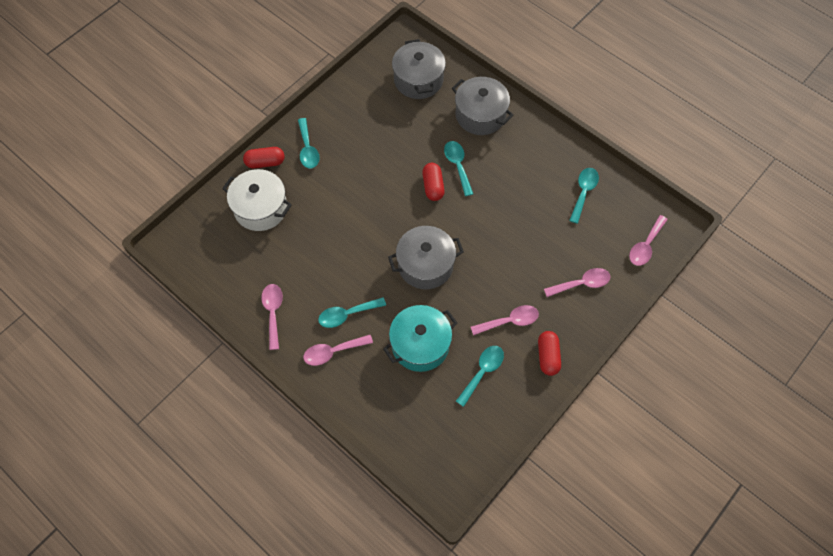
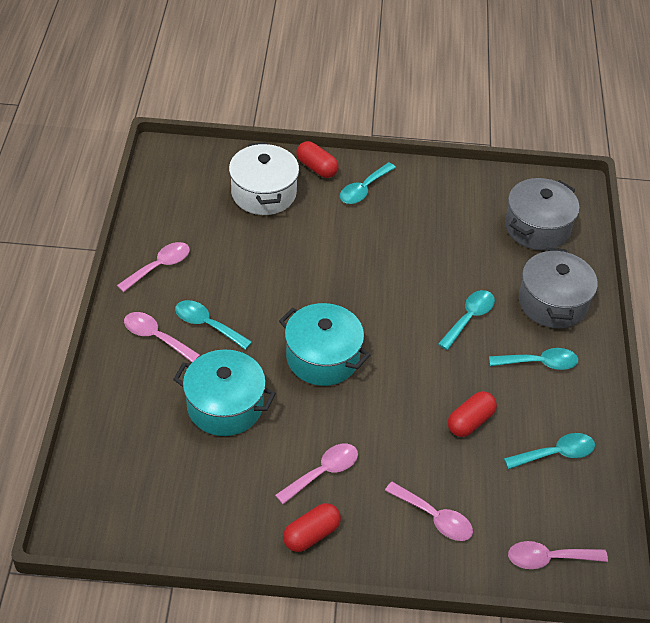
camera: 50 degrees right, 15 degrees down
grey pot [388,226,464,289] -> turquoise pot [279,303,370,386]
red capsule [422,163,445,201] -> red capsule moved to [448,391,497,437]
turquoise spoon [456,346,504,407] -> turquoise spoon moved to [489,348,578,370]
pink spoon [471,305,539,335] -> pink spoon turned 75 degrees counterclockwise [275,444,358,504]

